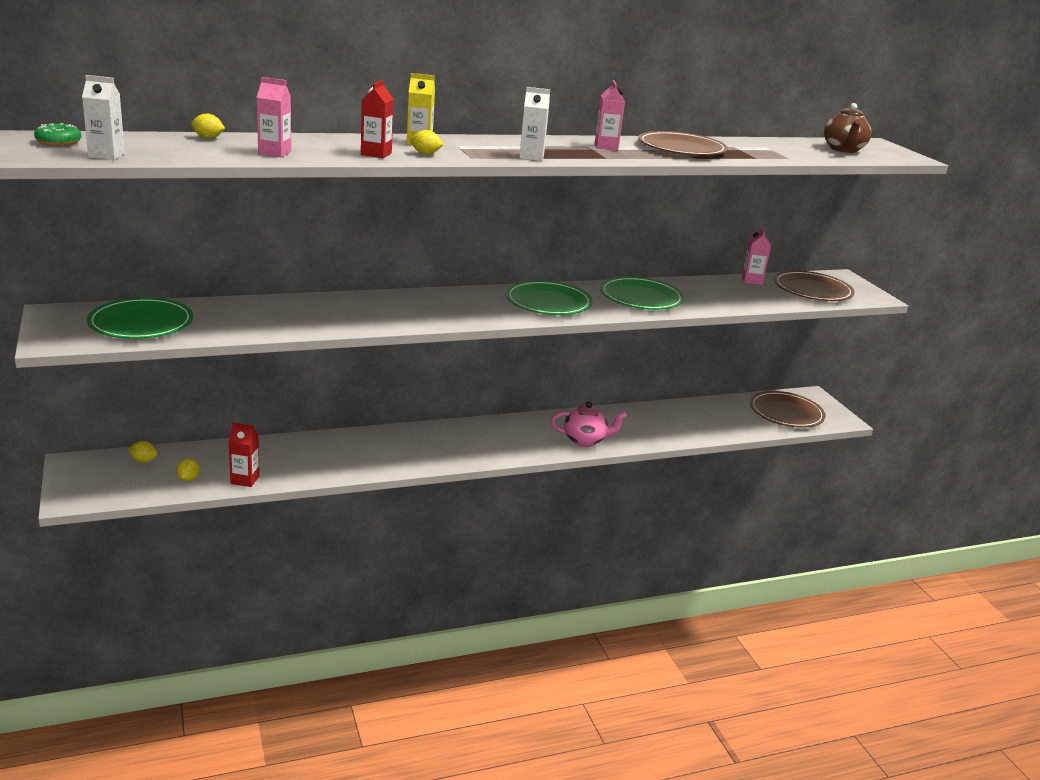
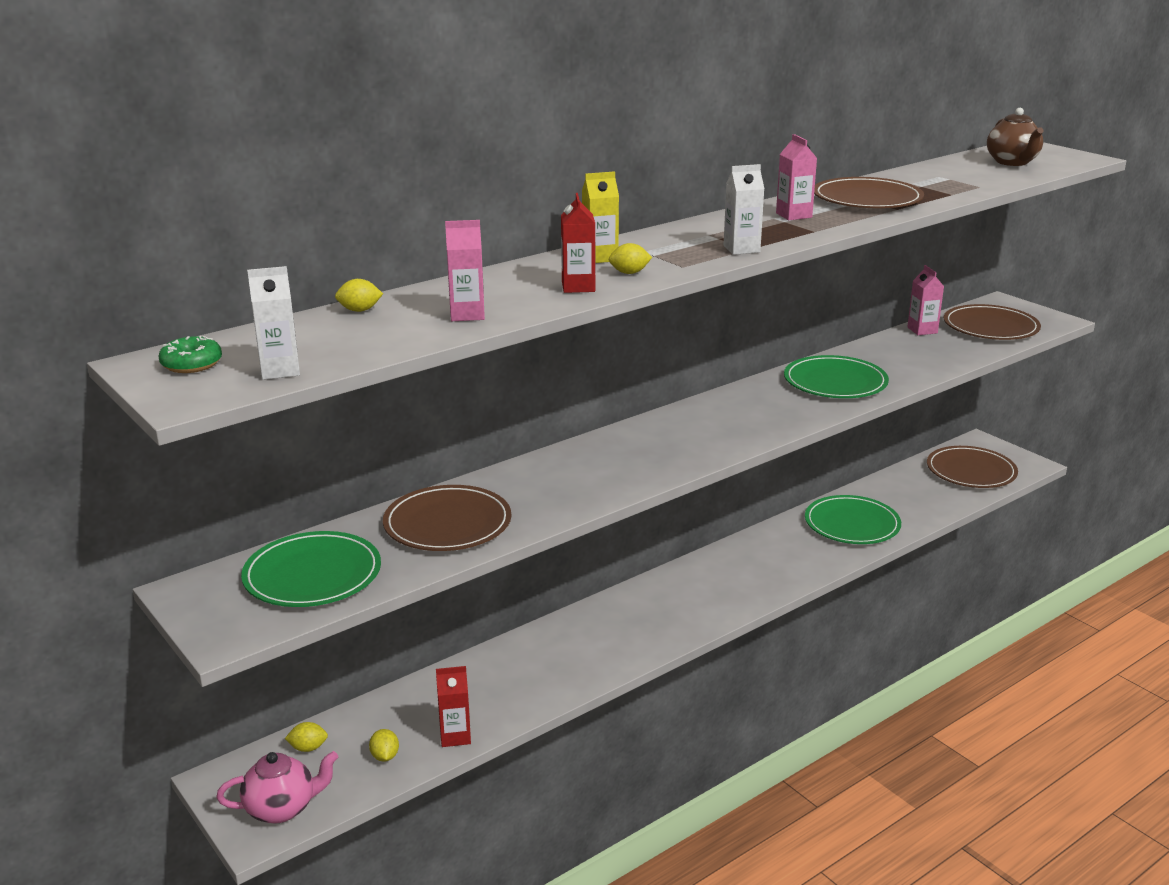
camera: 15 degrees left, 0 degrees up
green plate [506,280,593,315] -> green plate moved to [805,495,901,544]
pink teapot [551,401,627,447] -> pink teapot moved to [216,751,338,823]
none -> brown plate [383,485,511,551]

